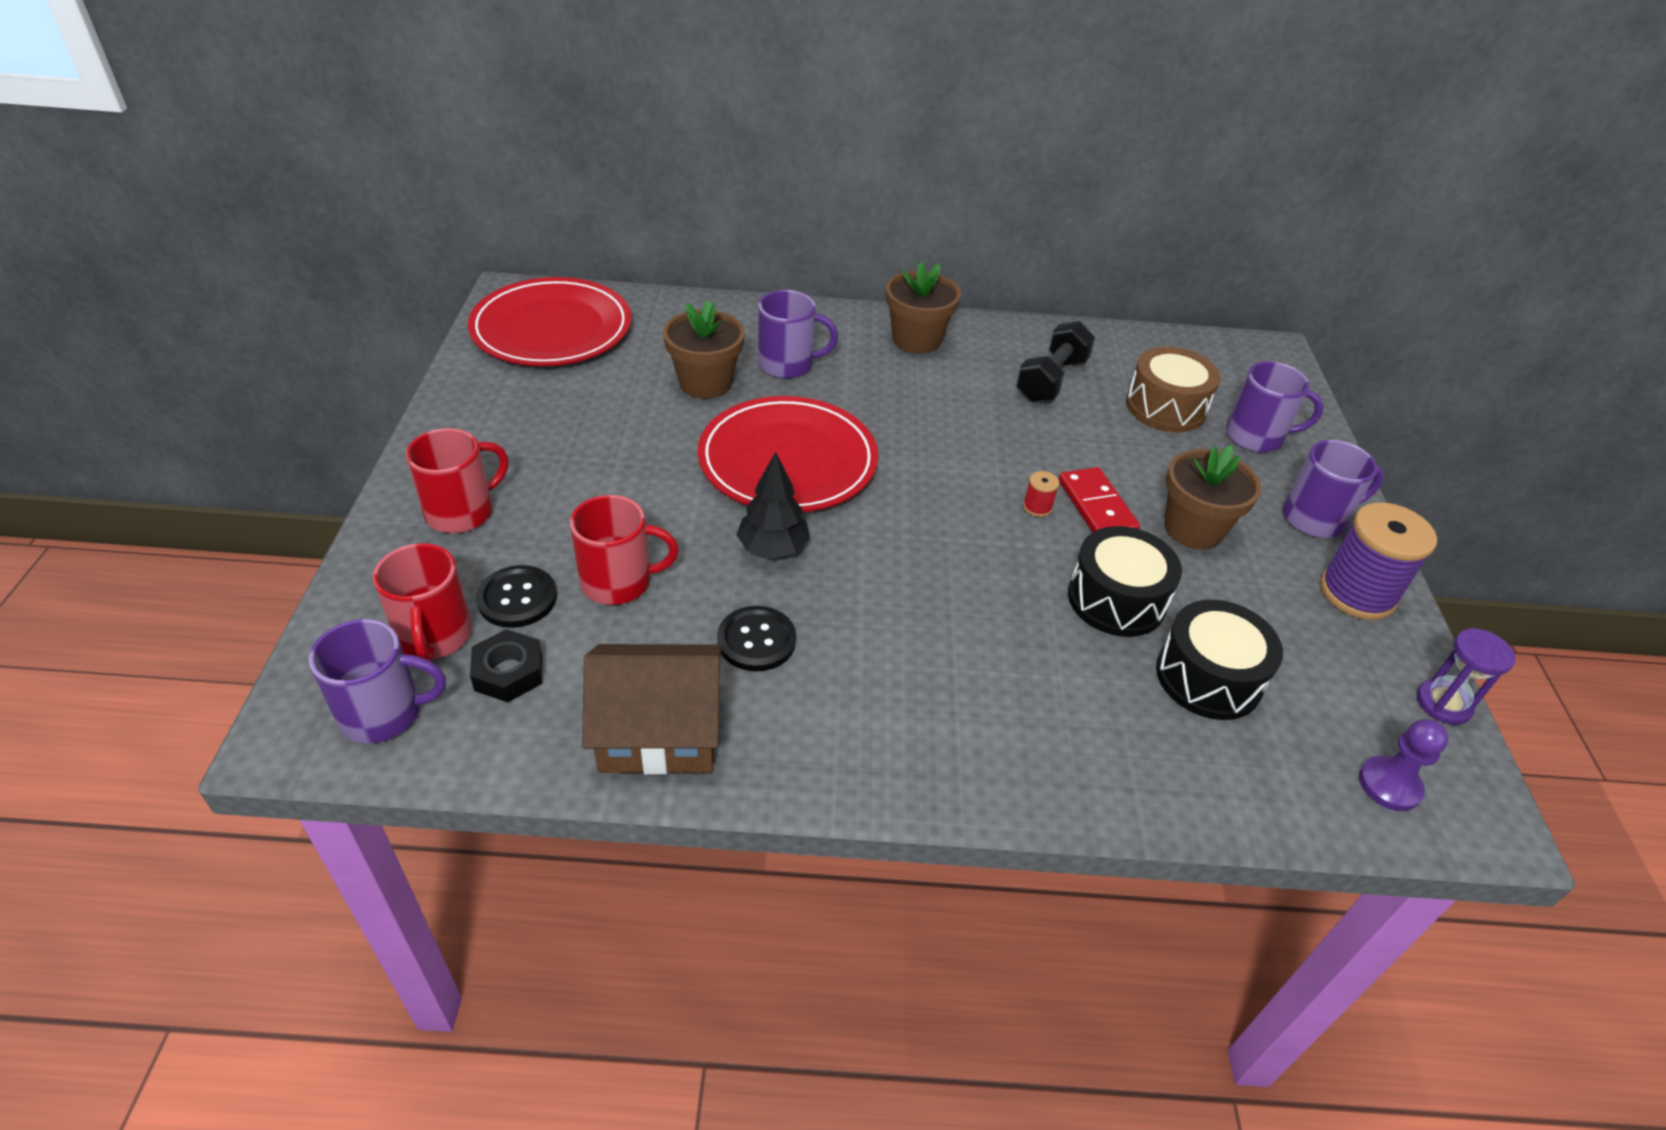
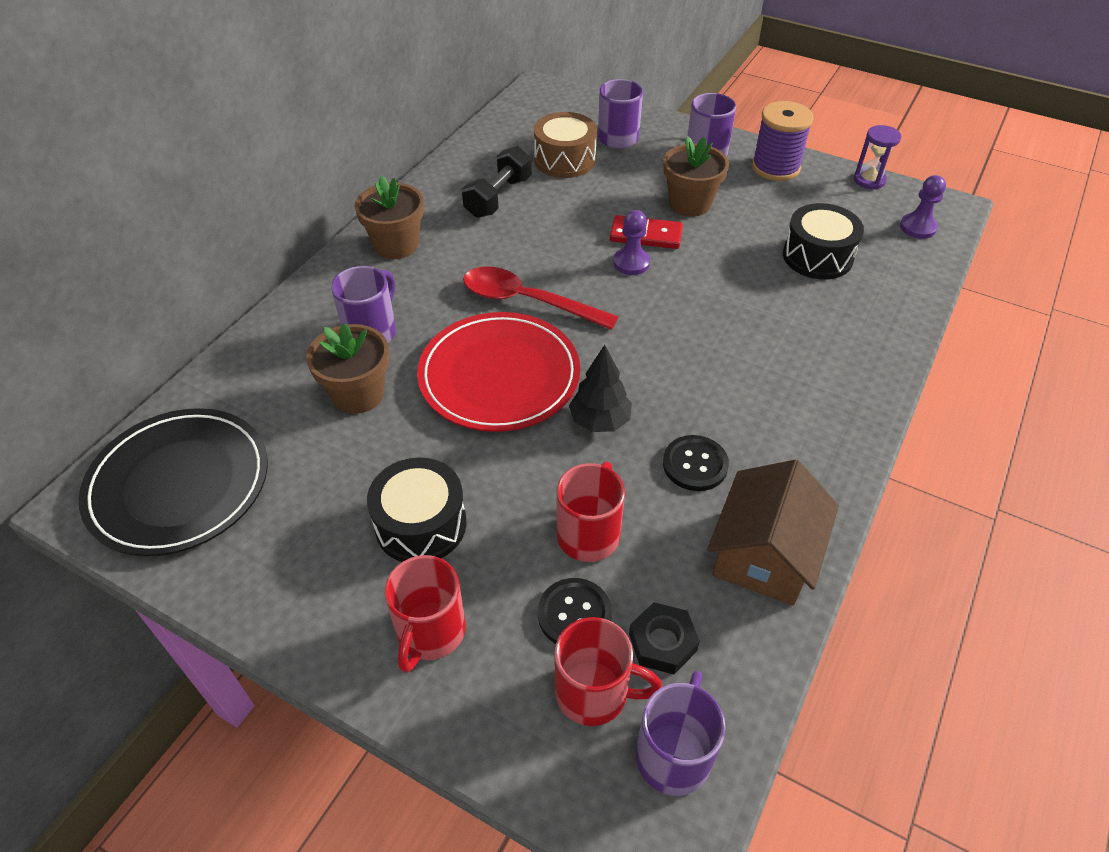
camera: 60 degrees left, 5 degrees up
red mug [406,428,508,533] -> red mug turned 150 degrees counterclockwise [384,555,466,673]
red plate [468,277,632,366] -> black plate [78,408,268,556]
black dumbbell [1016,321,1095,402] -> black dumbbell turned 60 degrees clockwise [462,146,531,218]
red spool [1023,471,1059,517] -> purple pawn [613,210,650,275]
black drum [1068,526,1182,637] -> black drum moved to [367,457,467,562]
none -> red spoon [463,267,619,330]

